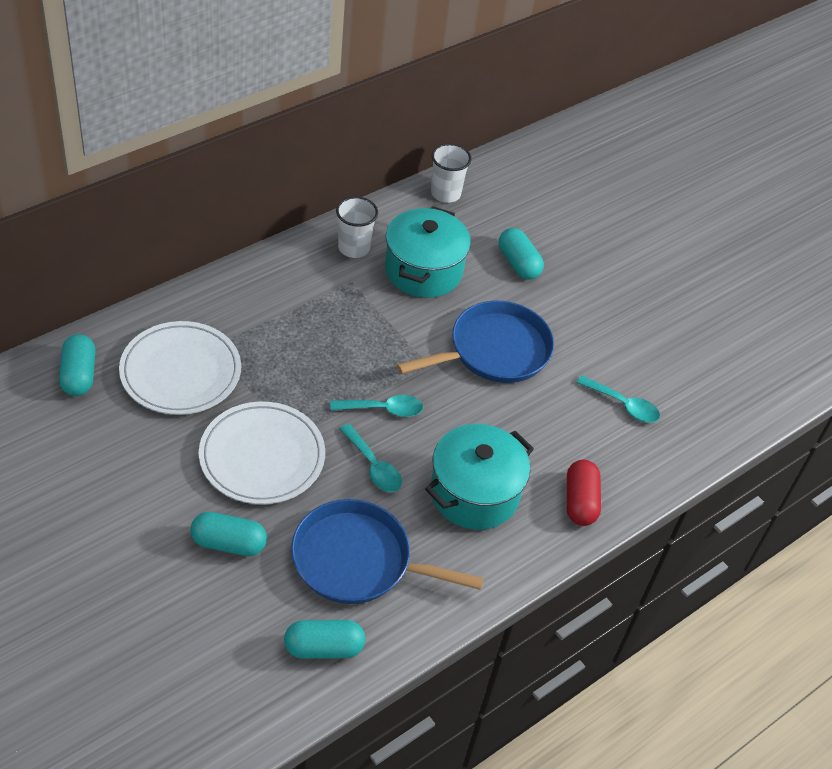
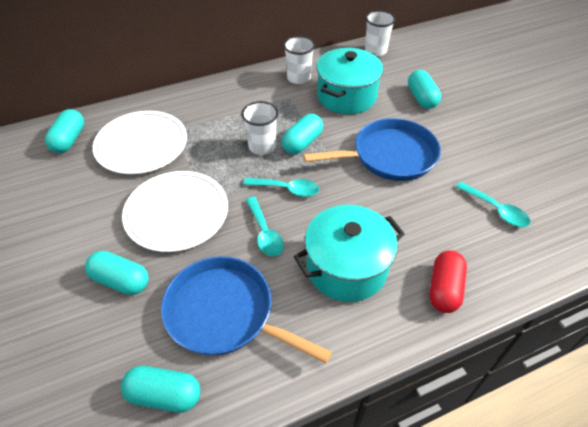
camera: 20 degrees right, 0 degrees up
none -> white cup [241,101,279,155]
none -> turquoise capsule [282,114,323,154]

